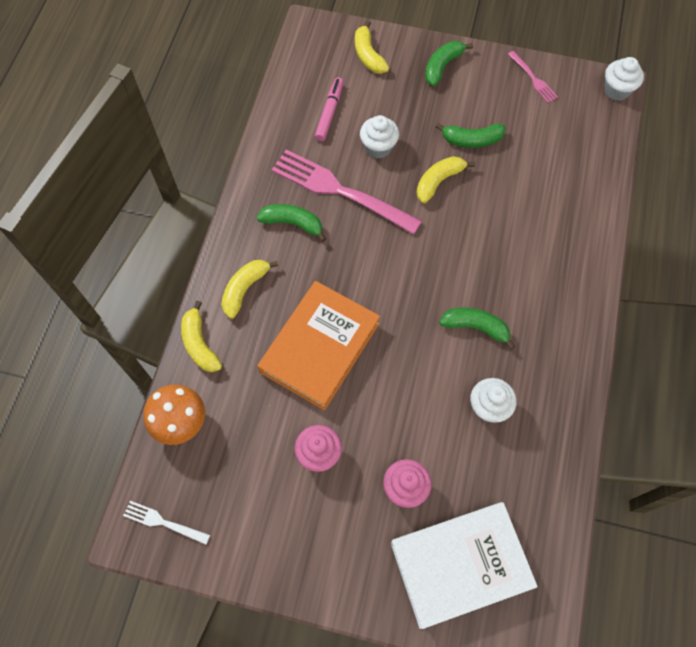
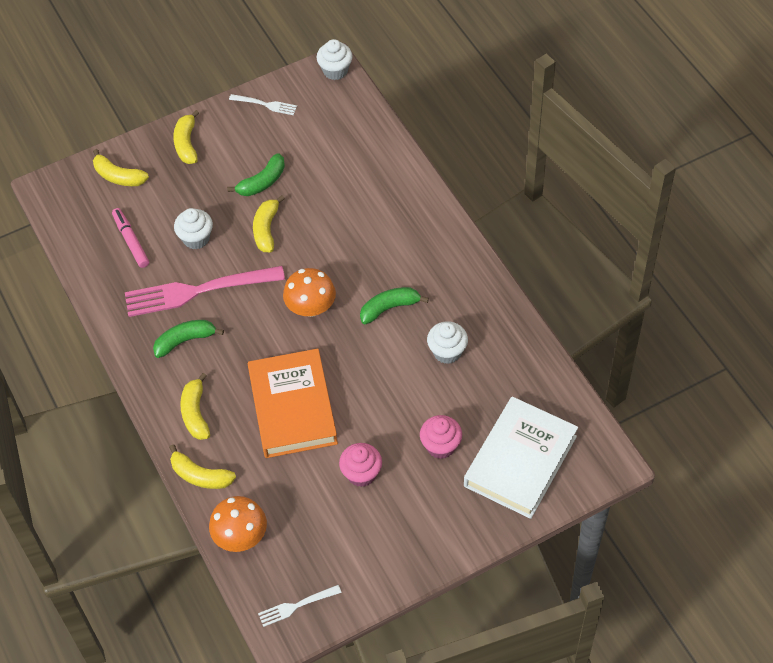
camera: 40 degrees left, 10 degrees down
green banana [425,41,473,86] -> yellow banana [173,110,199,164]
pink fork [508,51,558,103] -> white fork [229,94,297,115]
none -> orange mushroom [283,268,336,317]

